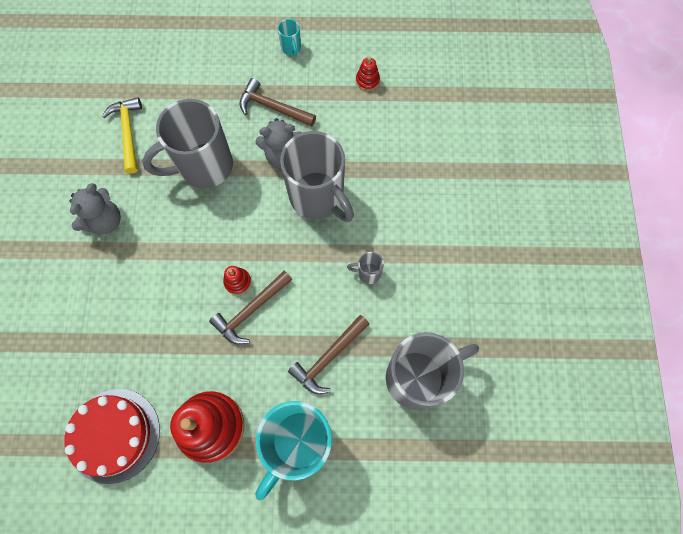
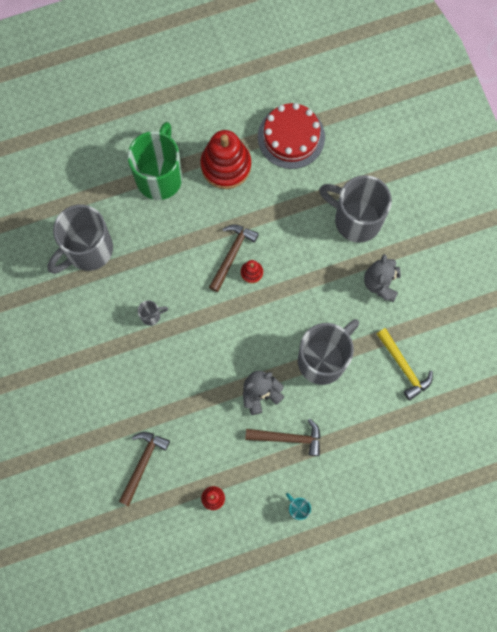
camera: 160 degrees right, 5 degrees up
turquoise mug [255,401,332,500] -> green mug [128,122,182,200]
grey mug [280,131,354,222] -> grey mug moved to [319,175,392,243]
brown hammer [288,315,369,394] -> brown hammer moved to [119,432,170,506]

